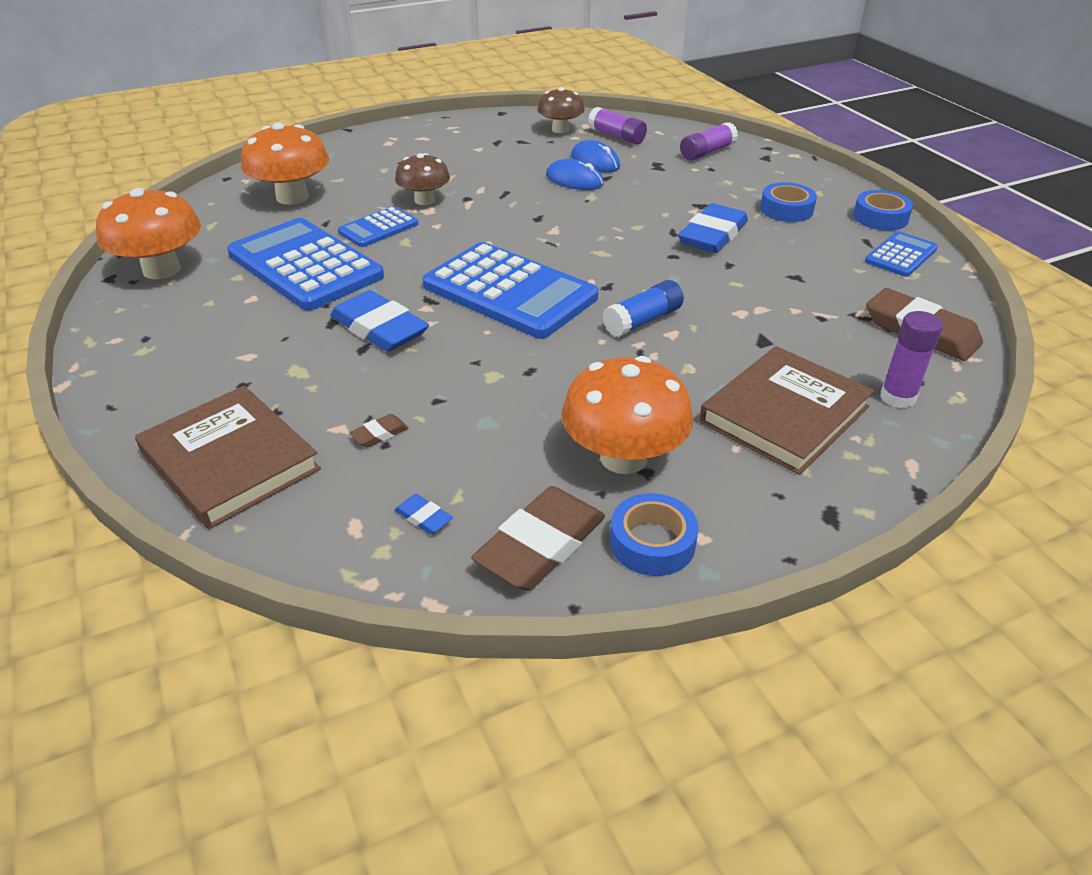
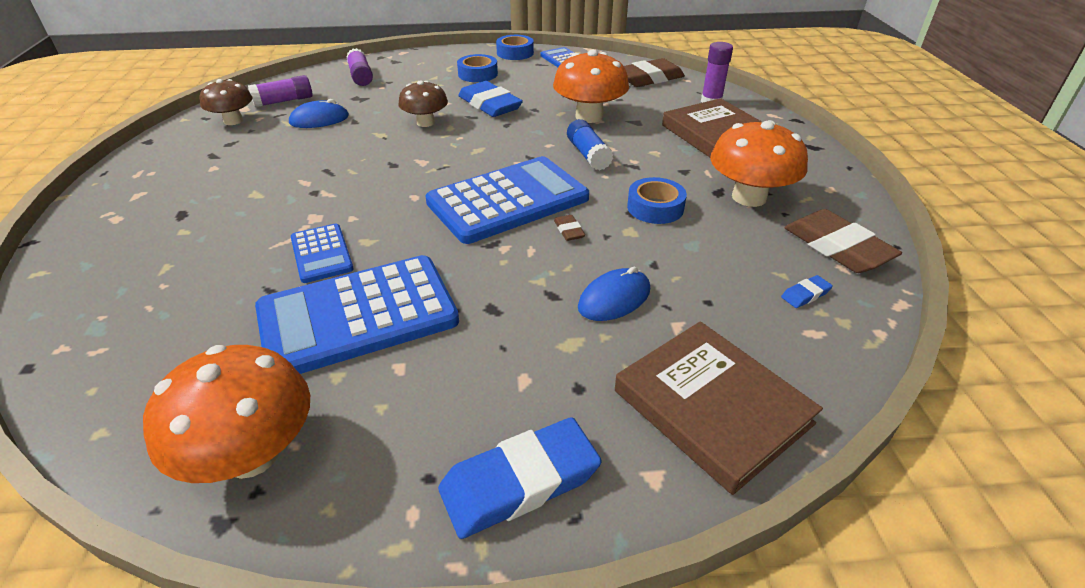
camera: 70 degrees left, 0 degrees up
brown book [135,386,321,529] -> brown book turned 75 degrees clockwise [615,321,823,495]
orange mushroom [241,122,329,205] -> orange mushroom moved to [553,49,629,123]
blue eraser [330,290,429,352] -> blue eraser moved to [438,417,602,539]
brown eraser [349,414,408,447] -> brown eraser moved to [554,215,585,241]
brown mushroom [395,153,450,205] -> brown mushroom moved to [398,80,448,127]
blue mouse [546,159,604,190] -> blue mouse moved to [578,267,650,321]
blue tape [610,493,698,576] -> blue tape moved to [627,177,687,224]

